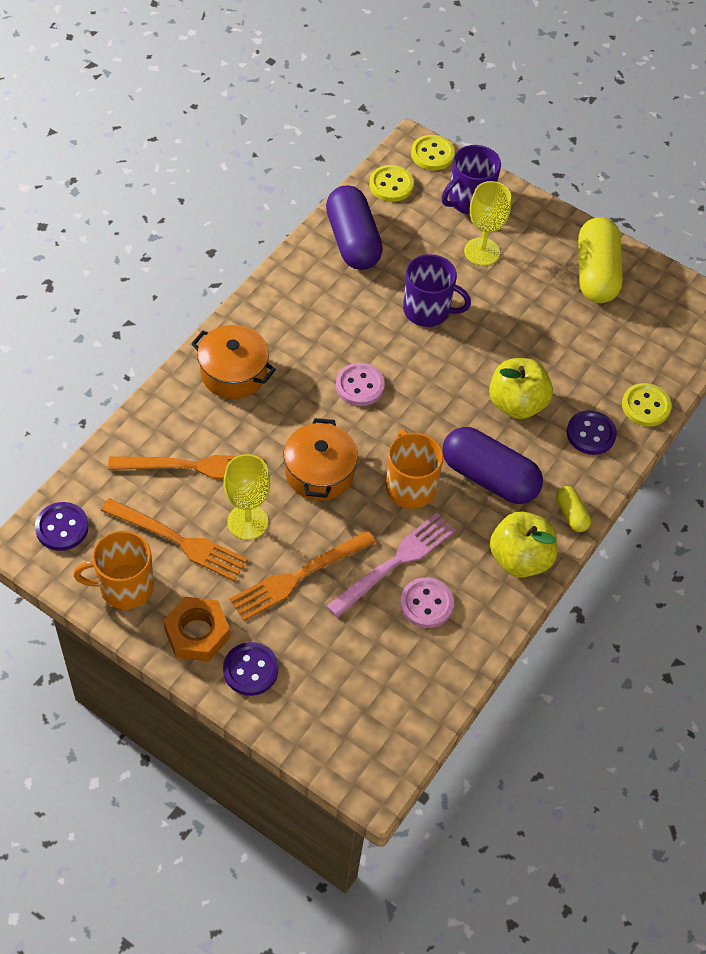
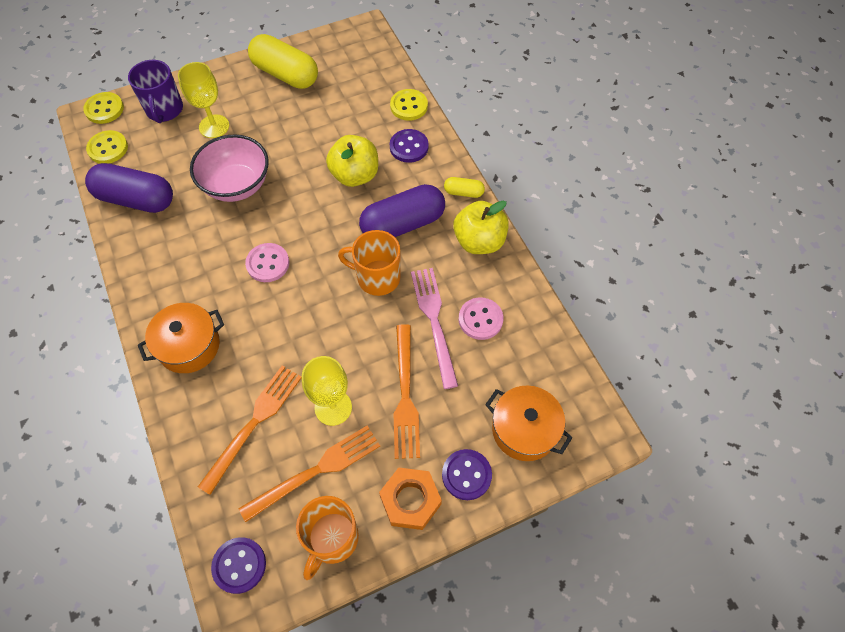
camera: 55 degrees left, 5 degrees up
orange pot [284,418,358,501] -> orange pot moved to [485,385,572,461]
purple mug [403,254,471,327] -> pink bowl [190,134,269,202]

